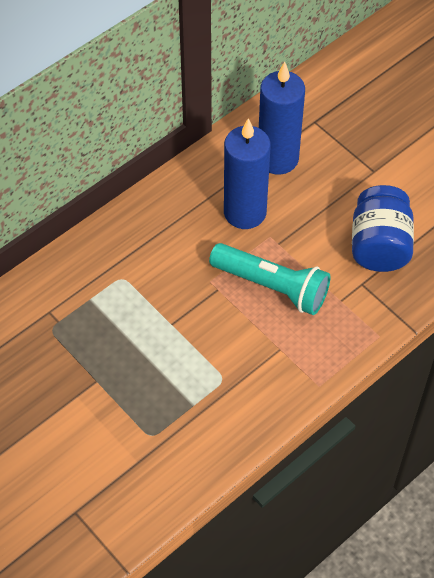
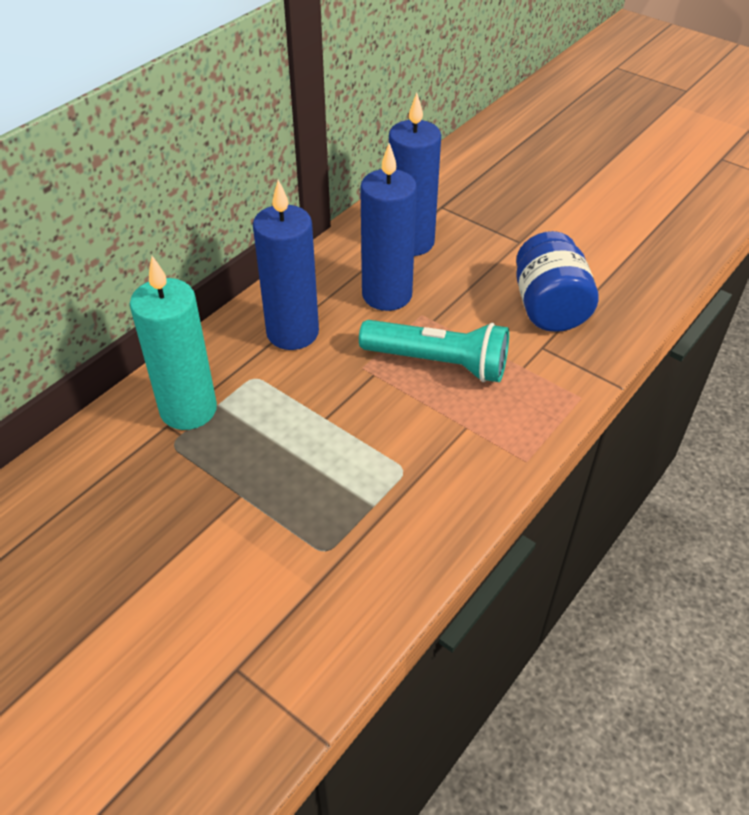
camera: 10 degrees left, 10 degrees down
none -> turquoise candle [130,256,217,430]
none -> blue candle [253,180,319,350]

